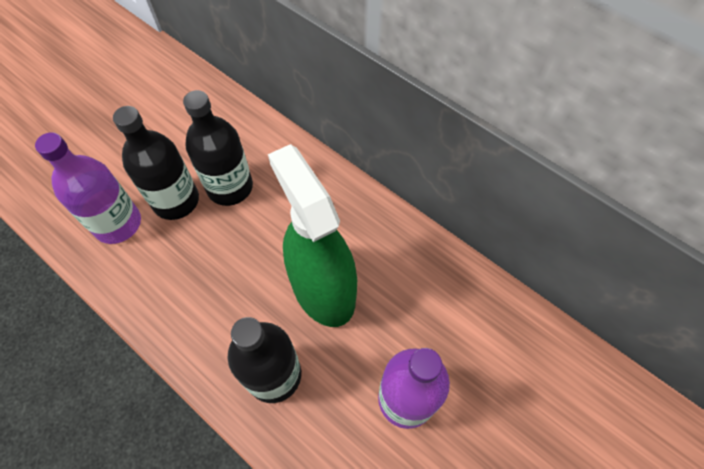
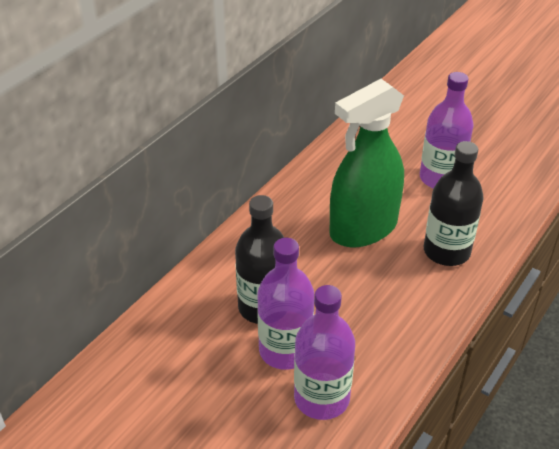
camera: 95 degrees left, 20 degrees down
black bottle [113,106,199,220] -> purple bottle [257,238,314,370]

